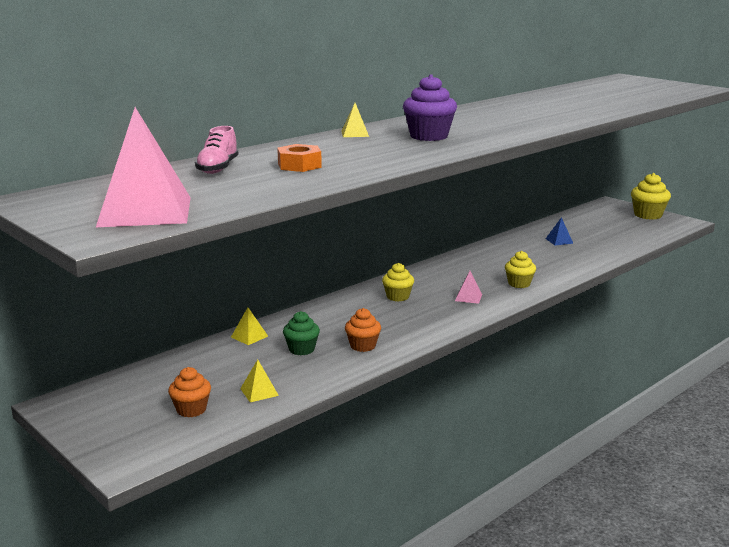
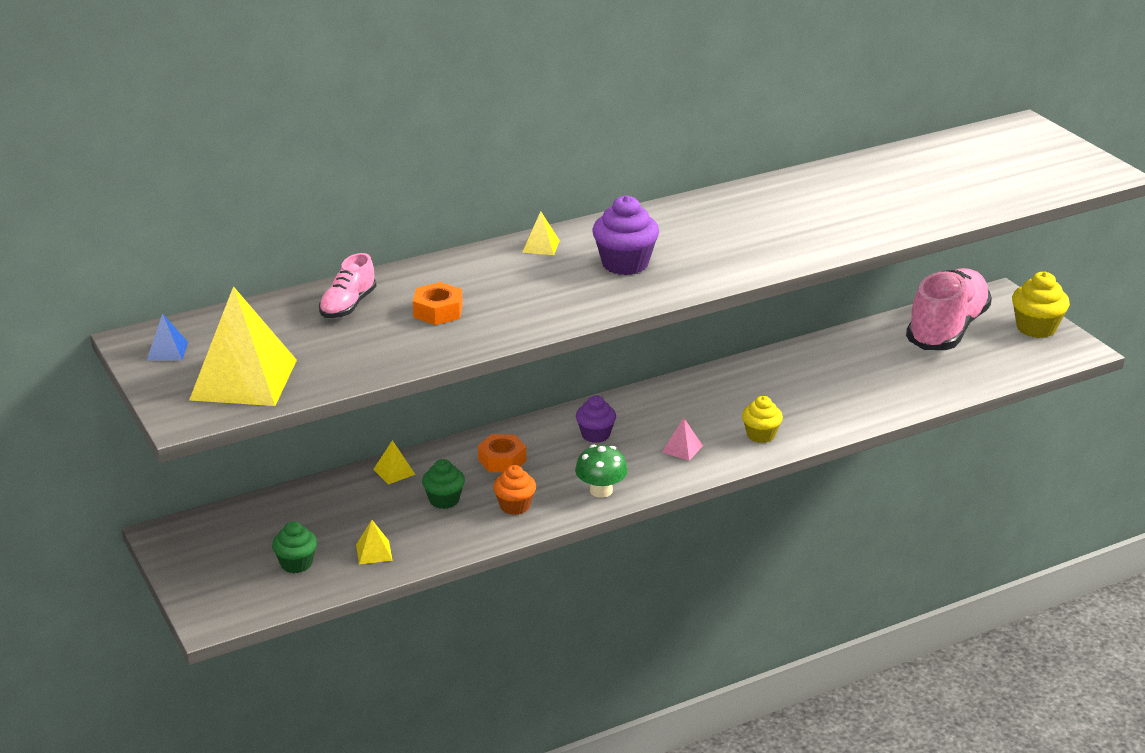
camera: 15 degrees right, 10 degrees up
pink pyramid [96,107,191,227] -> yellow pyramid [189,286,297,406]
orange cupcake [168,367,211,417] -> green cupcake [272,521,317,573]
yellow cupcake [382,263,414,302] -> purple cupcake [576,395,616,443]
blue pyramid [546,217,573,245] -> blue pyramid moved to [147,313,188,361]
none -> orange nut [478,434,526,472]
none -> green mushroom [575,444,628,498]
none -> pink shoe [906,268,992,350]

